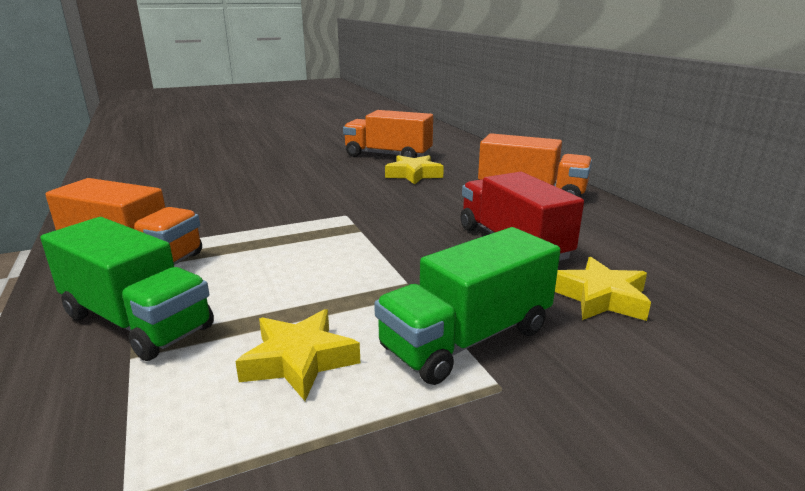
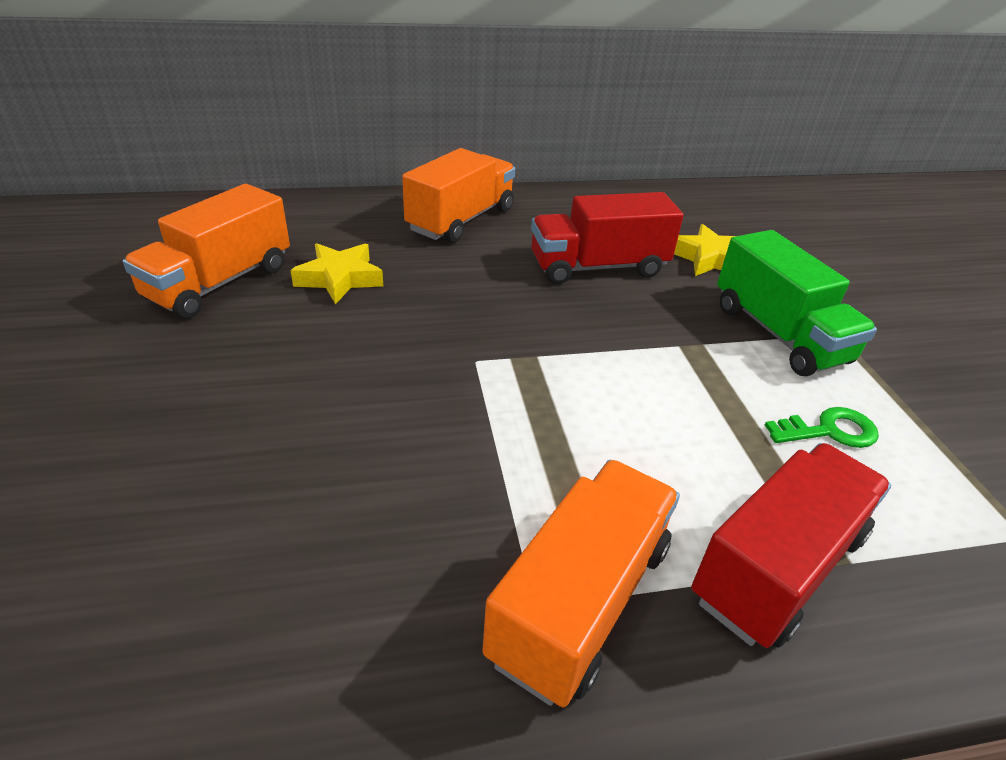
camera: 80 degrees left, 15 degrees up
green truck [40,217,214,361] -> red truck [691,443,891,648]
yellow star [235,309,360,401] -> green key [765,407,879,448]

